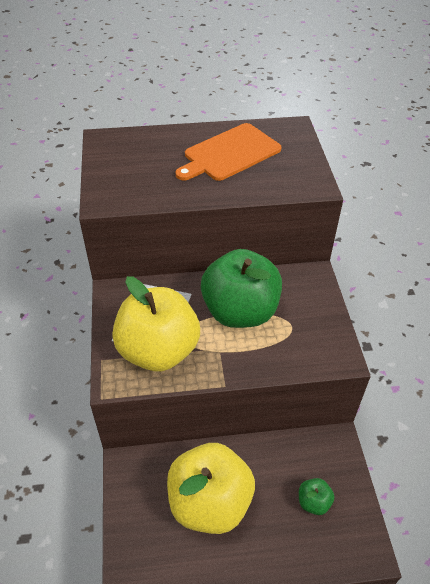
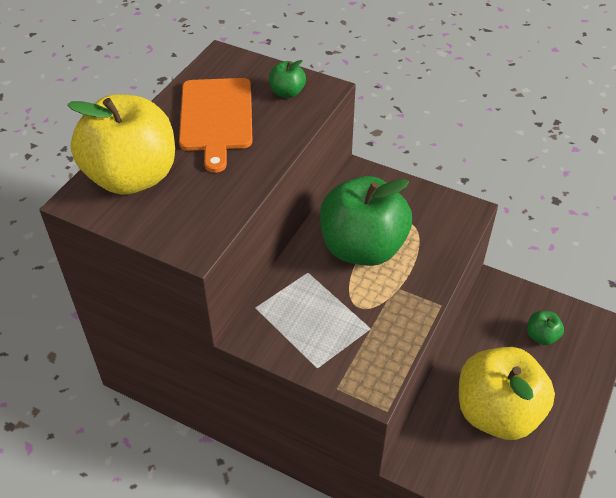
camera: 55 degrees left, 0 degrees up
yellow apple [112,276,200,372] -> yellow apple moved to [67,94,175,195]
none -> green apple [269,60,306,98]

